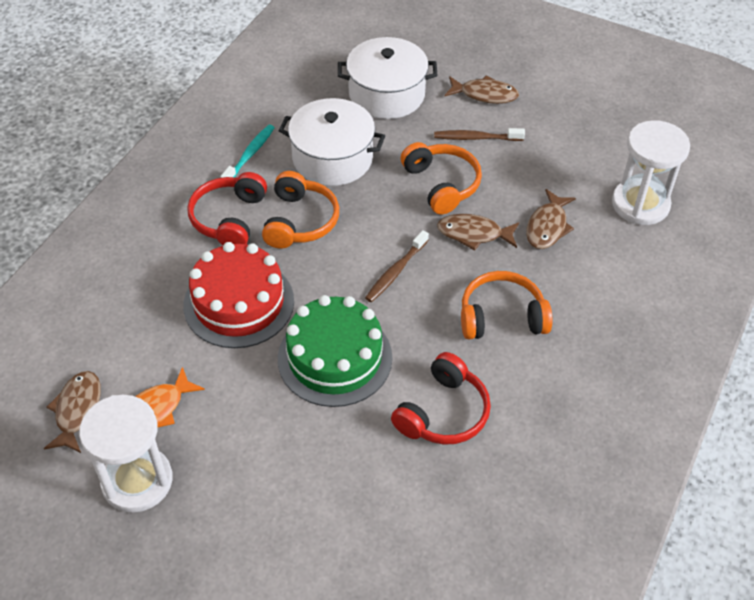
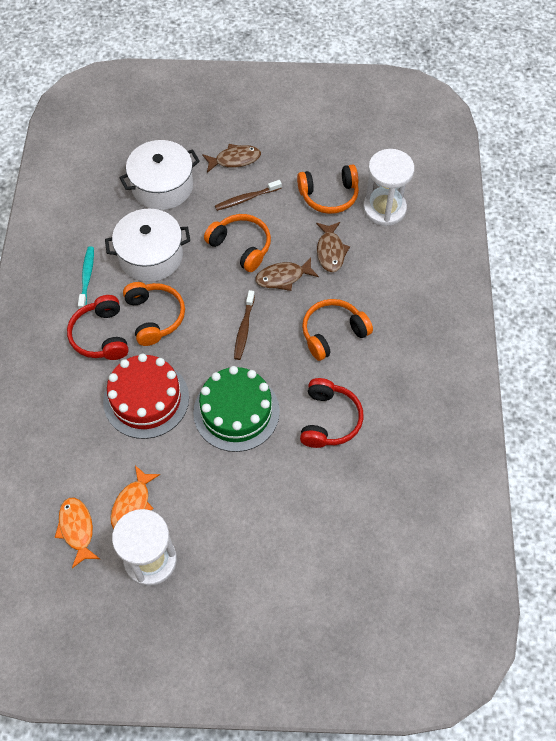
camera: 25 degrees left, 10 degrees up
brown fish [44,371,101,453] -> orange fish [54,497,100,568]
none -> orange headphones [297,164,359,214]

